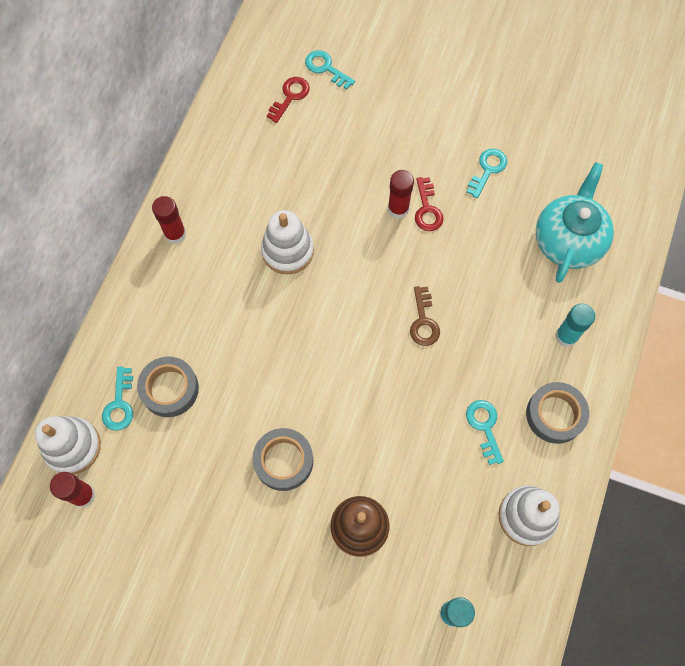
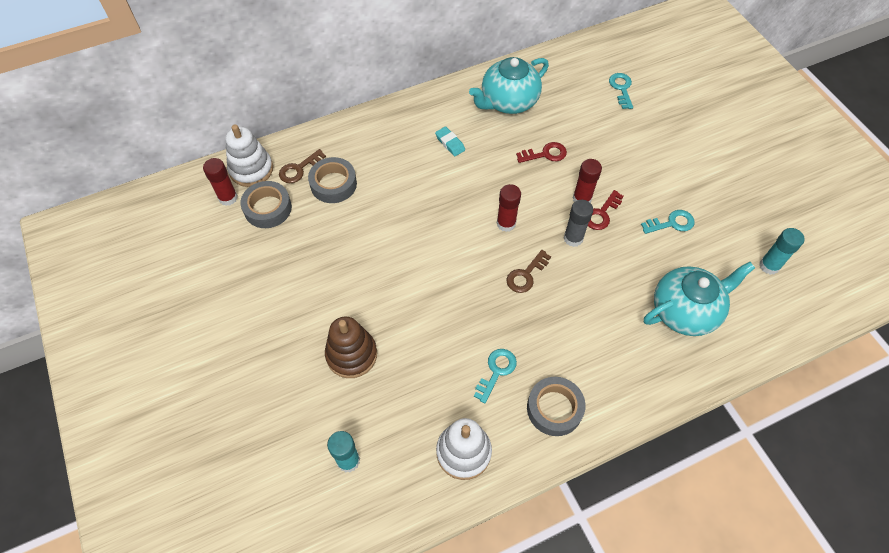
camera: 45 degrees right, 10 degrees down
turquoise key [102,367,133,431] -> brown key [279,149,326,183]
red glue stick [152,196,186,244] -> red glue stick moved to [497,184,521,232]
grey tape [252,428,313,491] -> grey tape moved to [241,181,292,228]
white stacking toy [261,210,314,274] -> none
red key [267,77,310,123] -> red key moved to [516,142,567,163]
turquoise glue stick [555,304,595,347] -> turquoise glue stick moved to [759,228,804,275]
none -> turquoise eraser [435,126,465,156]
none -> turquoise teapot [469,57,549,114]
none -> grey glue stick [564,200,593,247]

